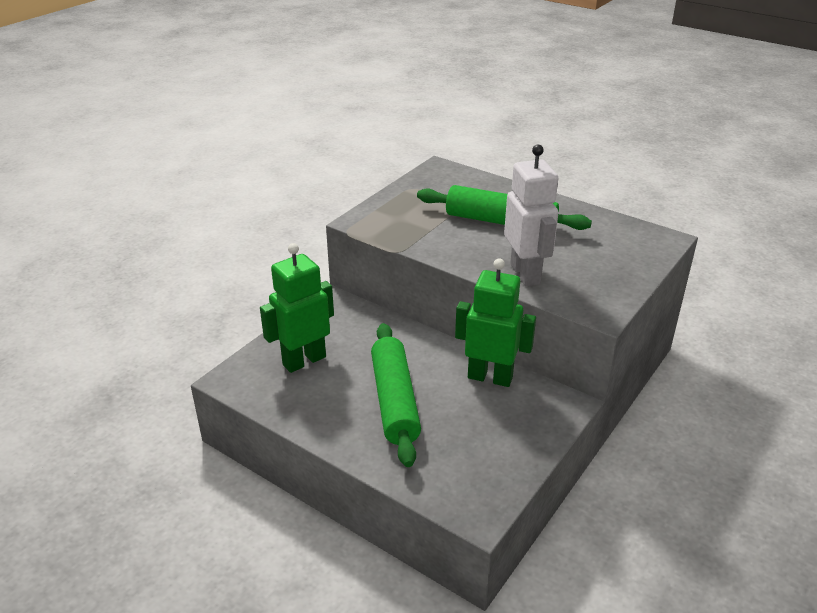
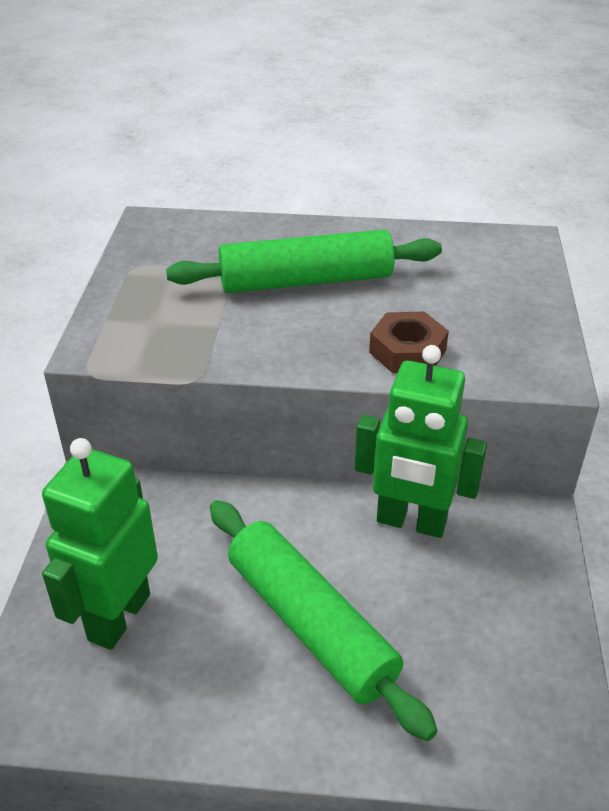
camera: 30 degrees left, 5 degrees up
green robot [455,258,536,387] -> green robot turned 150 degrees counterclockwise [354,345,487,538]
white robot [504,145,559,287] -> brown nut [369,312,449,373]

